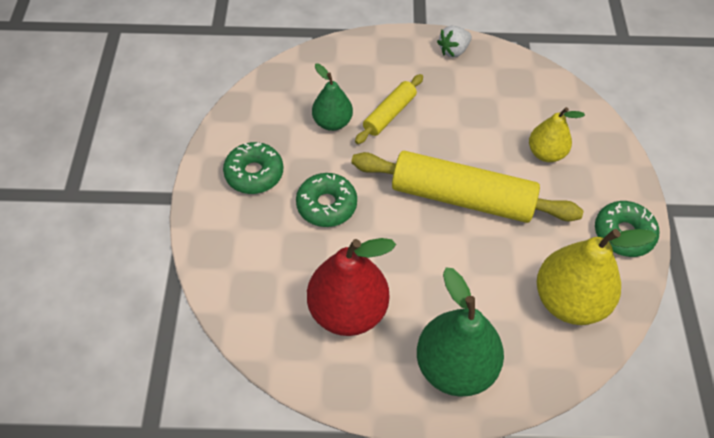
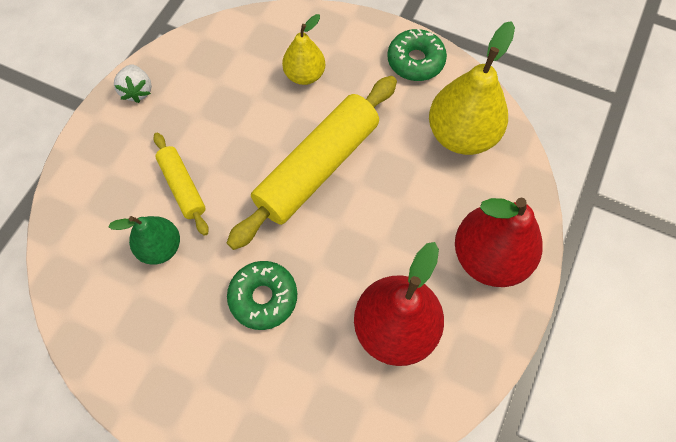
camera: 65 degrees left, 10 degrees up
green donut [223,142,283,194] -> none
green pear [417,267,504,397] -> red pear [455,198,543,287]

